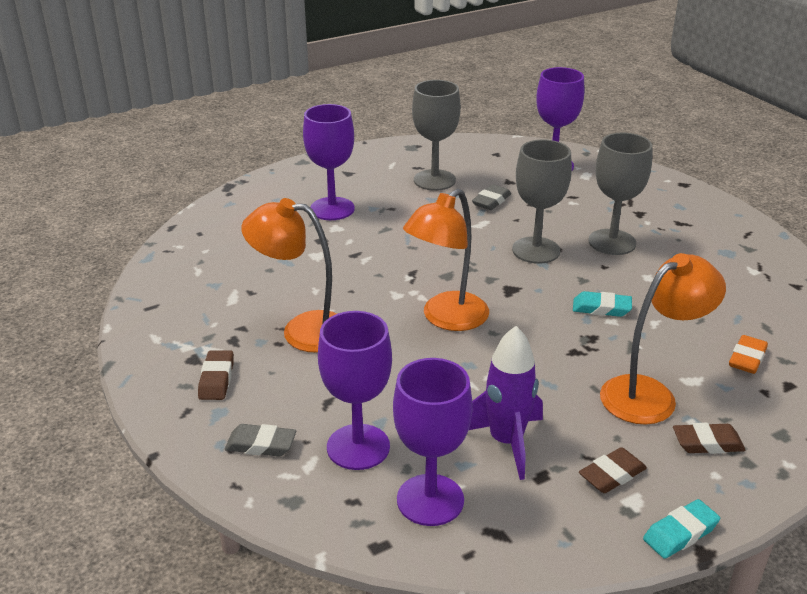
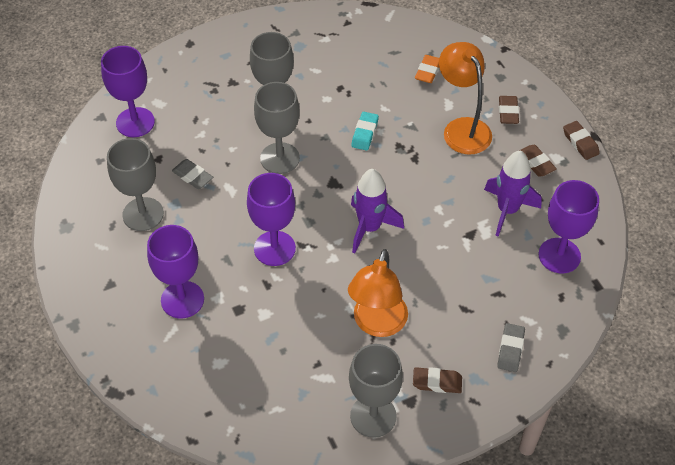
camera: 85 degrees left, 20 degrees up
purple goblet [318,311,392,470] -> purple goblet moved to [247,173,296,266]
orange lamp [403,188,489,331] -> purple rocket [351,169,404,253]
turquoise eraser [643,499,720,559] -> brown eraser [563,121,600,160]
orange eraser [729,335,768,374] -> orange eraser turned 75 degrees clockwise [415,55,439,83]
none -> grey goblet [349,344,403,438]

